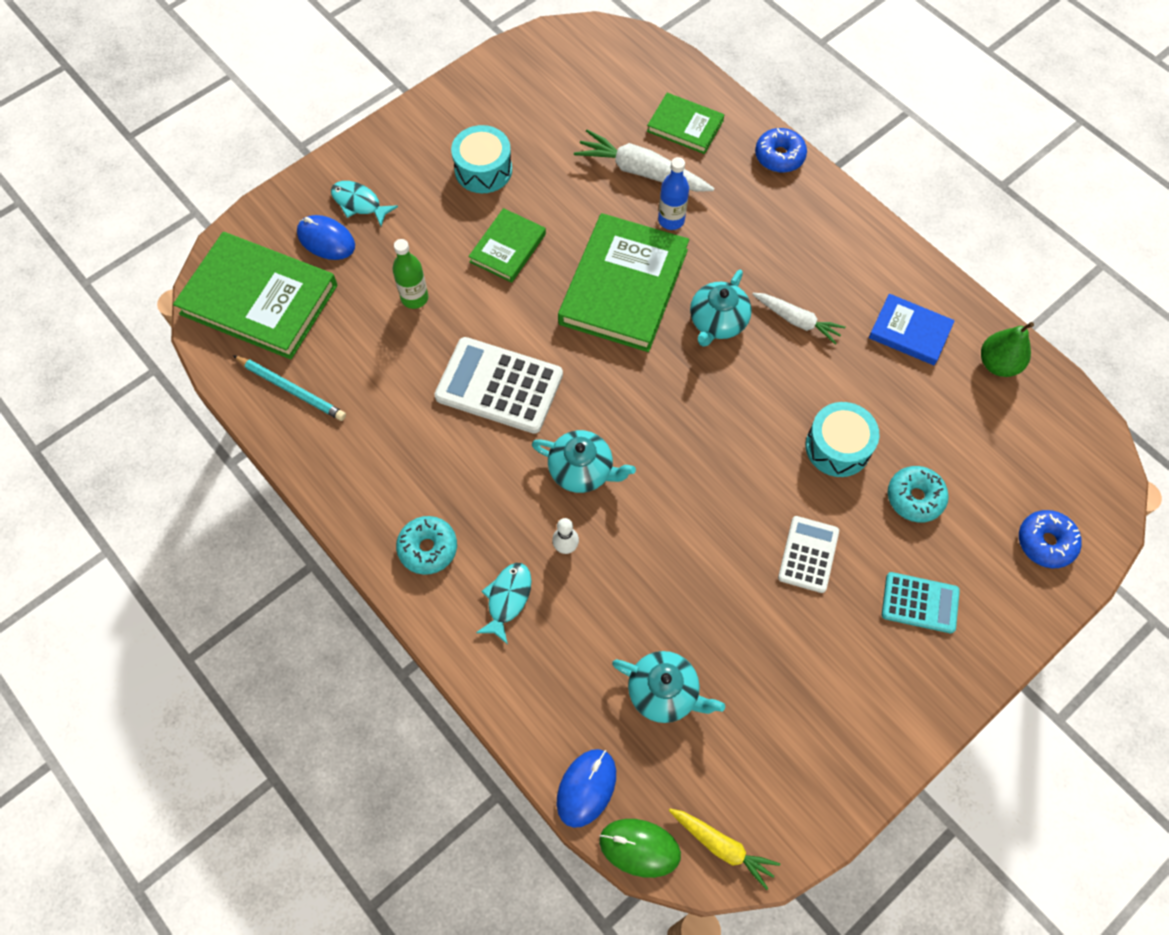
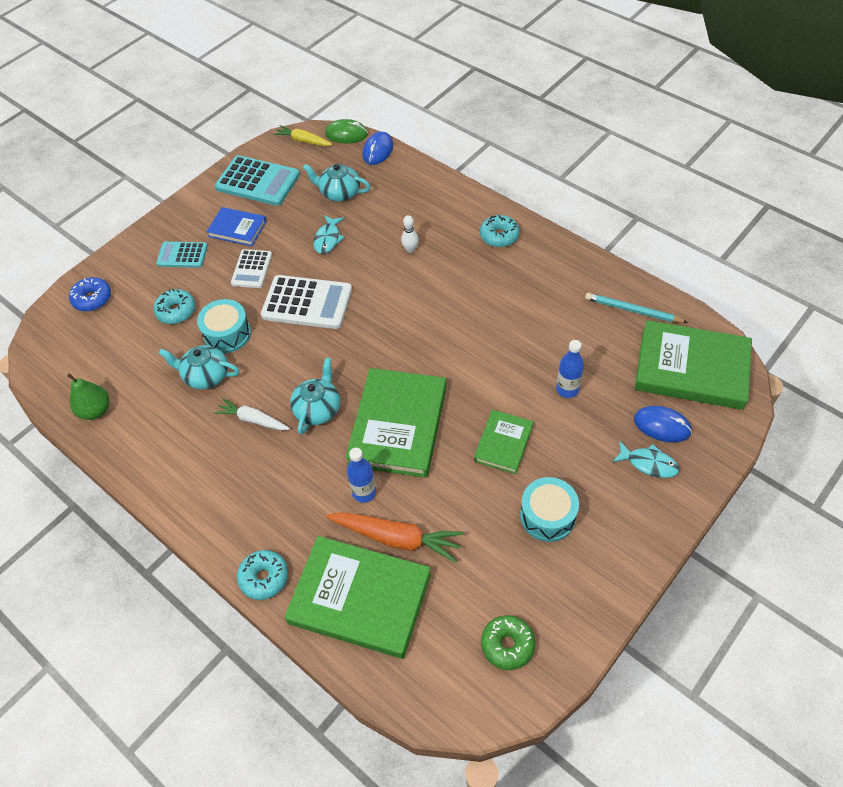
camera: 175 degrees right, 10 degrees down
green bottle [392,239,428,309] -> blue bottle [556,340,584,398]
white calculator [434,337,563,434] -> white calculator moved to [261,275,352,329]
turquoise fish [476,563,532,644] -> turquoise fish moved to [313,215,345,254]
turquoise teapot [532,430,636,493] -> turquoise teapot moved to [159,345,240,389]
white carrot [574,129,714,192] -> orange carrot [326,512,464,563]
green book [647,93,724,154] -> green book [284,536,431,659], size x1.87
blue donut [755,128,807,173] -> turquoise donut [237,550,288,600]
blue book [869,294,955,365] -> blue book moved to [206,207,267,246]
none -> turquoise calculator [215,155,300,206]
none -> green donut [481,615,535,670]

